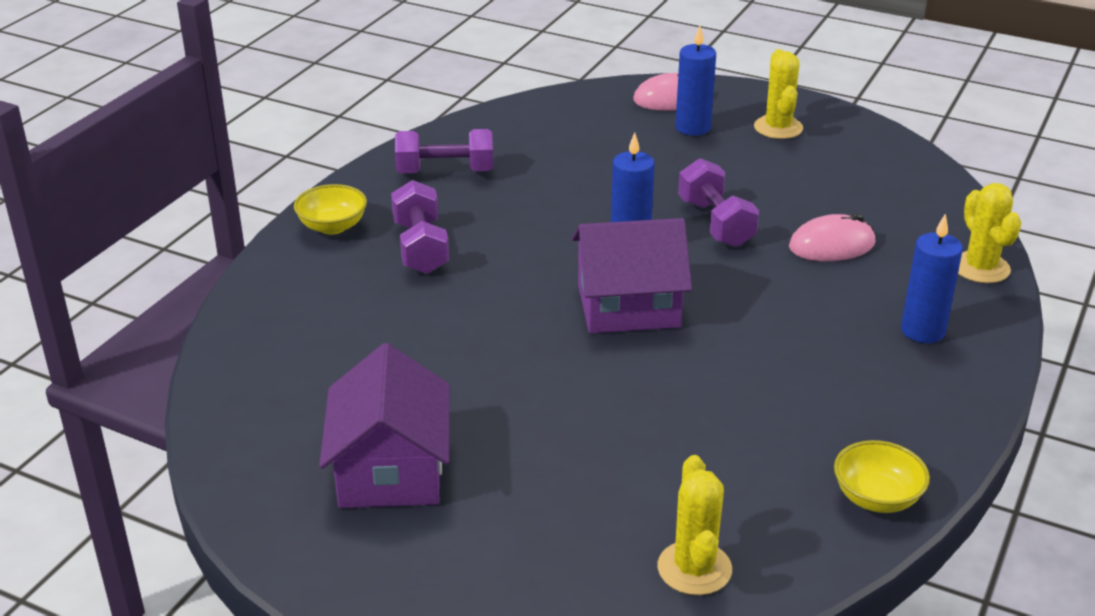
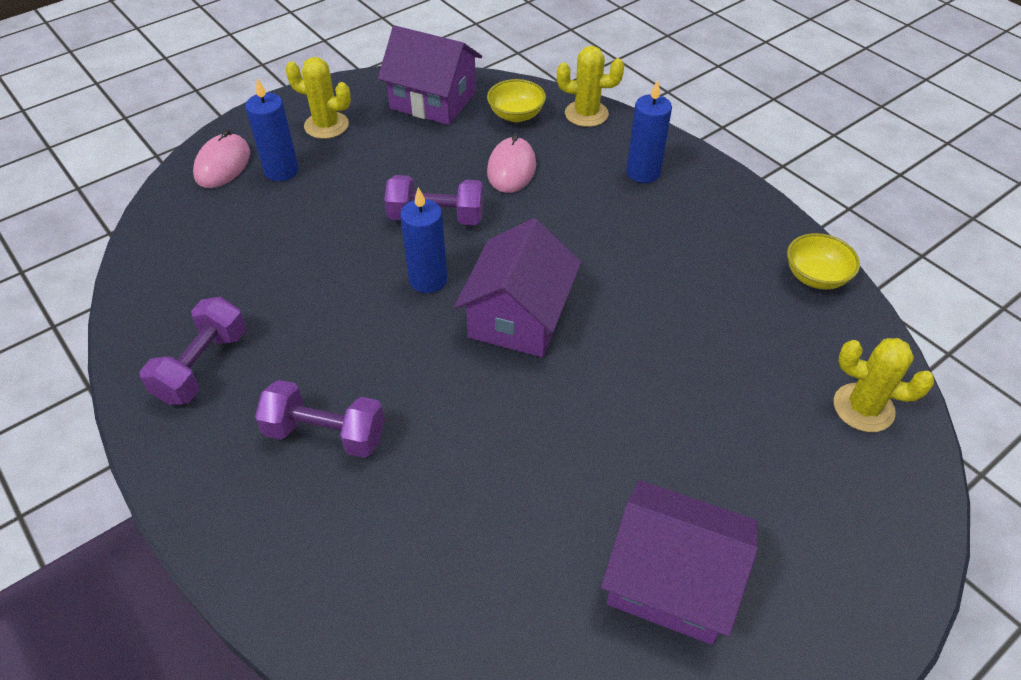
camera: 65 degrees left, 15 degrees up
yellow bowl [294,184,367,235] -> yellow bowl moved to [487,79,546,122]
none -> purple house [378,26,482,125]

